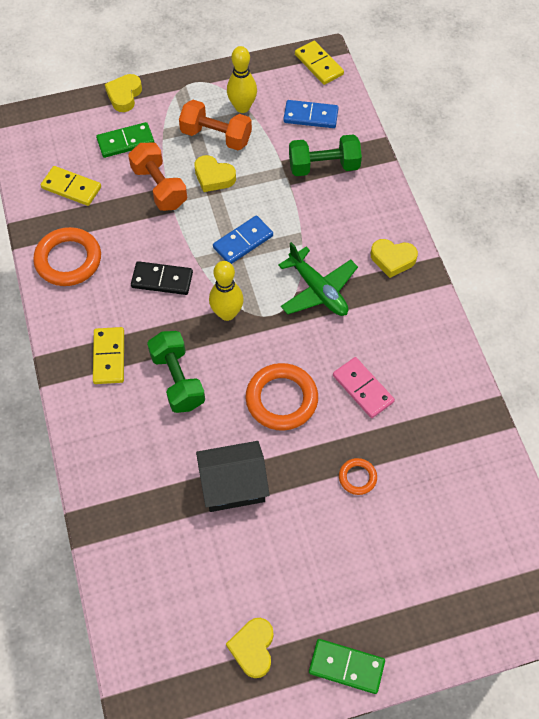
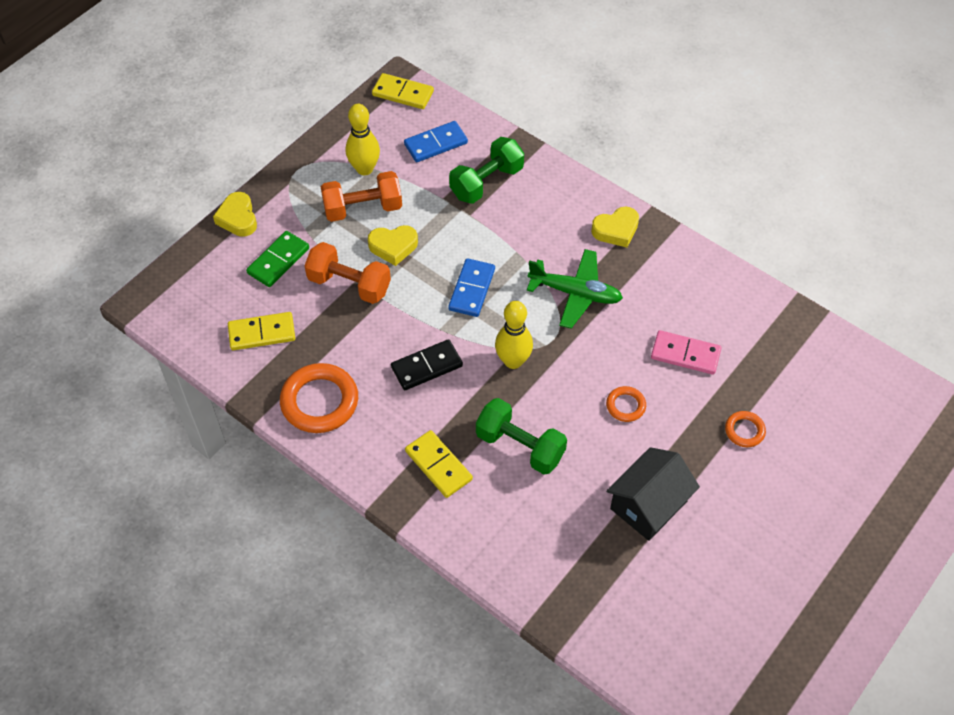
camera: 35 degrees left, 5 degrees down
yellow heart [226,618,274,678] -> none
orange ring [245,363,318,431] -> orange ring [606,386,646,422], size x0.51
green domino [309,639,385,694] -> none

